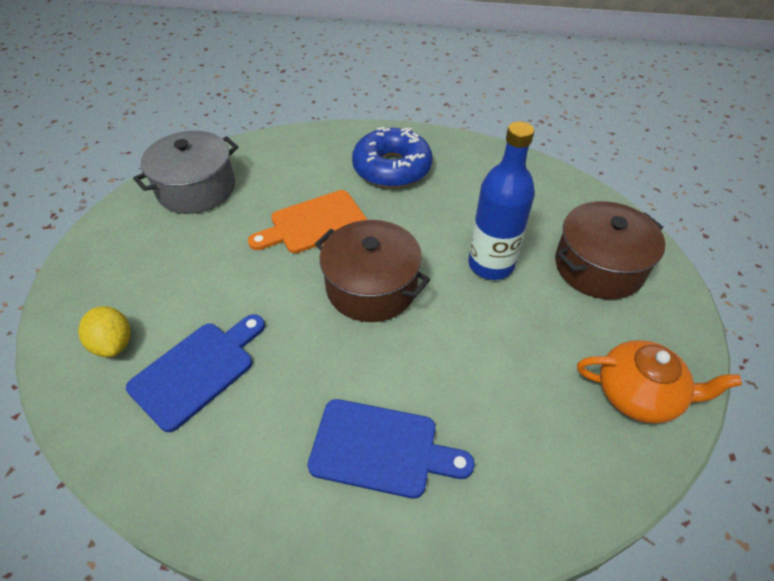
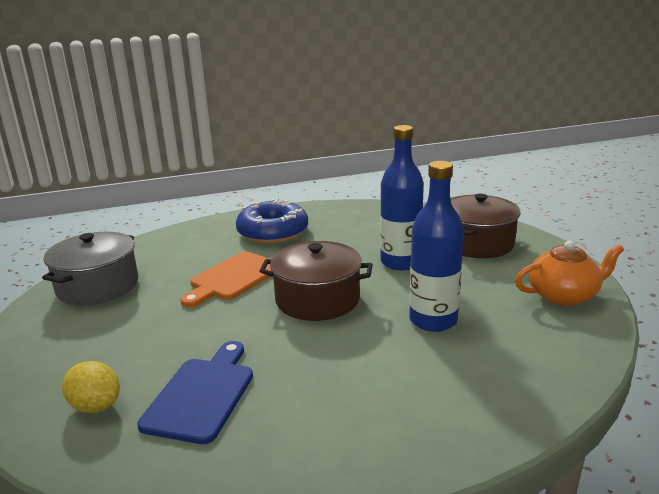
camera: 25 degrees left, 25 degrees down
blue cutting board [308,399,475,499] -> none
none -> blue bottle [409,161,464,332]

